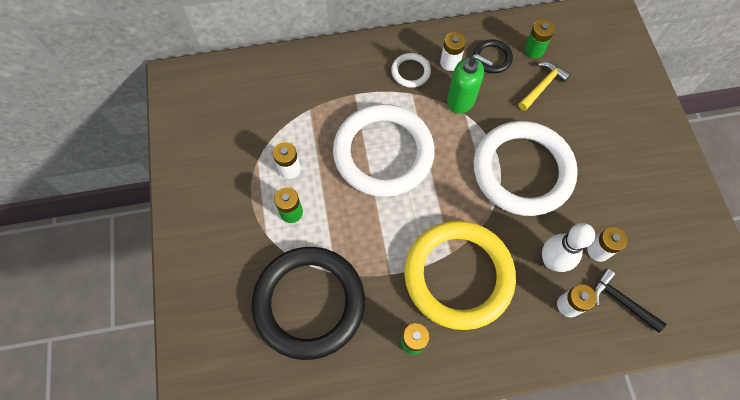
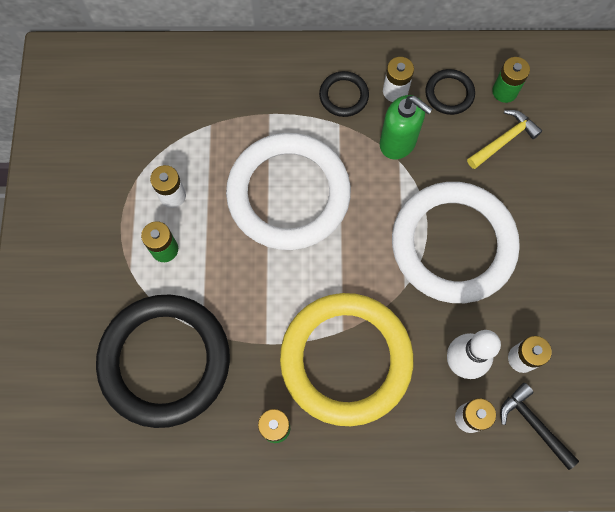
camera: 10 degrees right, 5 degrees up
white ring [391,53,431,88] -> black ring [319,71,369,117]

